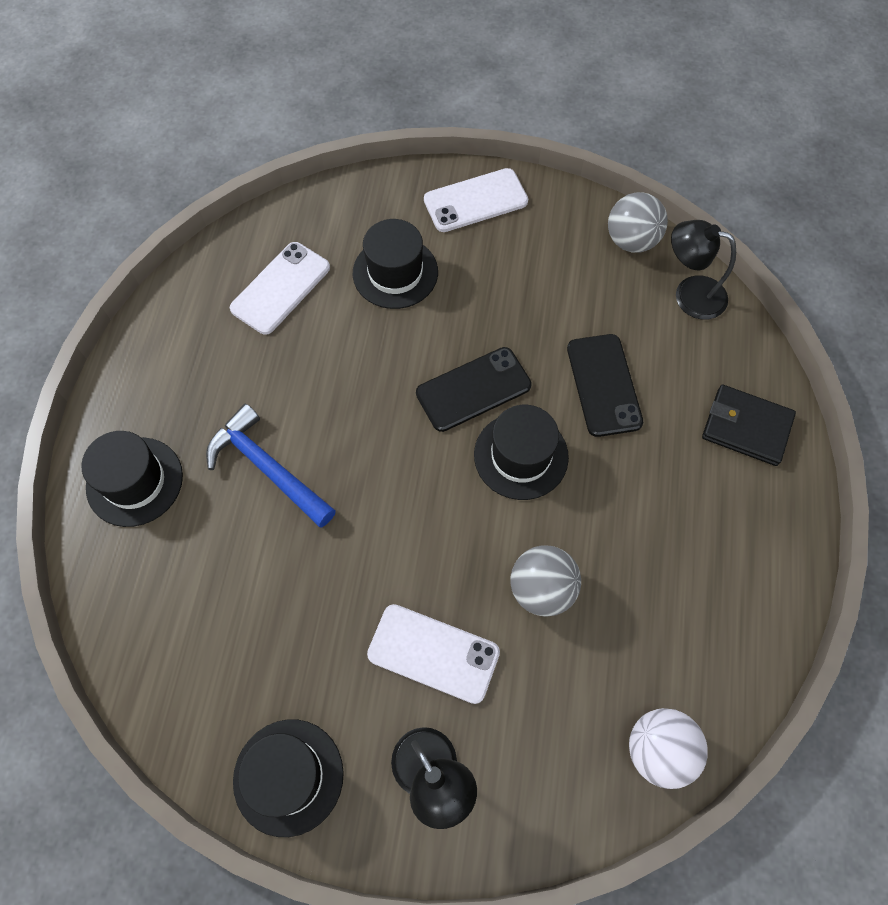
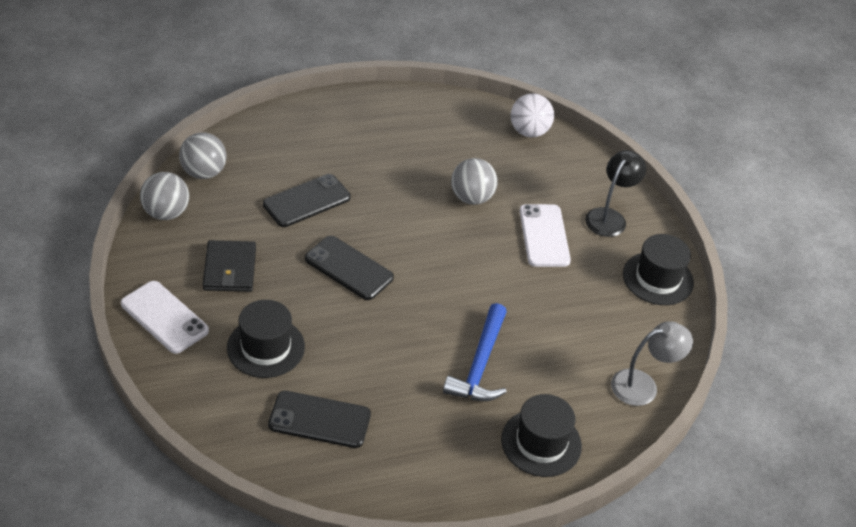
camera: 120 degrees left, 20 degrees down
white phone [230,242,330,335] -> black phone [268,391,371,448]
black hat [474,405,569,500] -> none
black lamp [671,220,736,320] -> grey ball [179,133,226,179]
black wallet [702,385,796,466] -> black wallet moved to [203,240,256,292]
none -> grey lamp [611,321,693,406]

